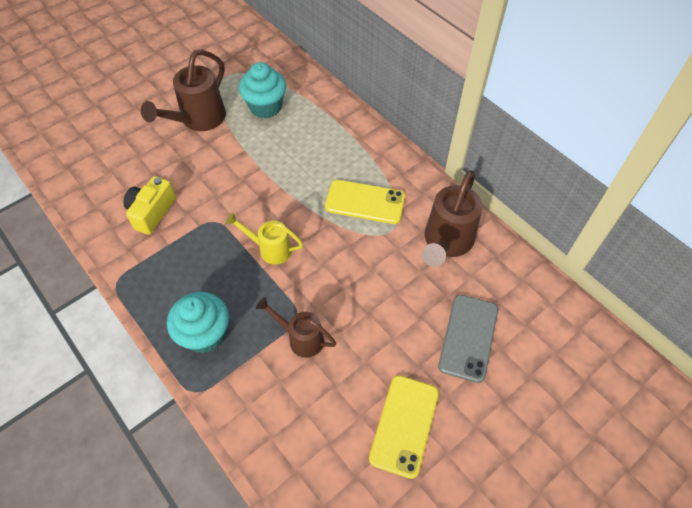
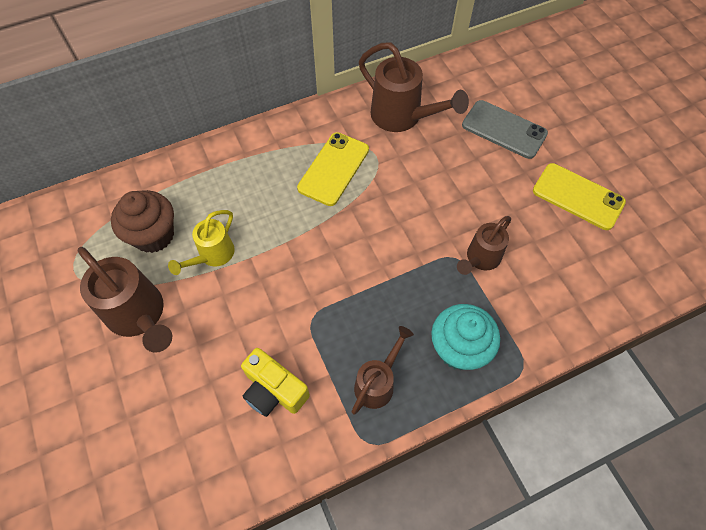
camera: 75 degrees left, 5 degrees up
yellow watering can [226,213,303,265] -> yellow watering can moved to [168,210,235,275]
turquoise cupcake [239,62,286,119] -> brown cupcake [111,190,174,253]
none -> brown watering can [351,326,414,414]

